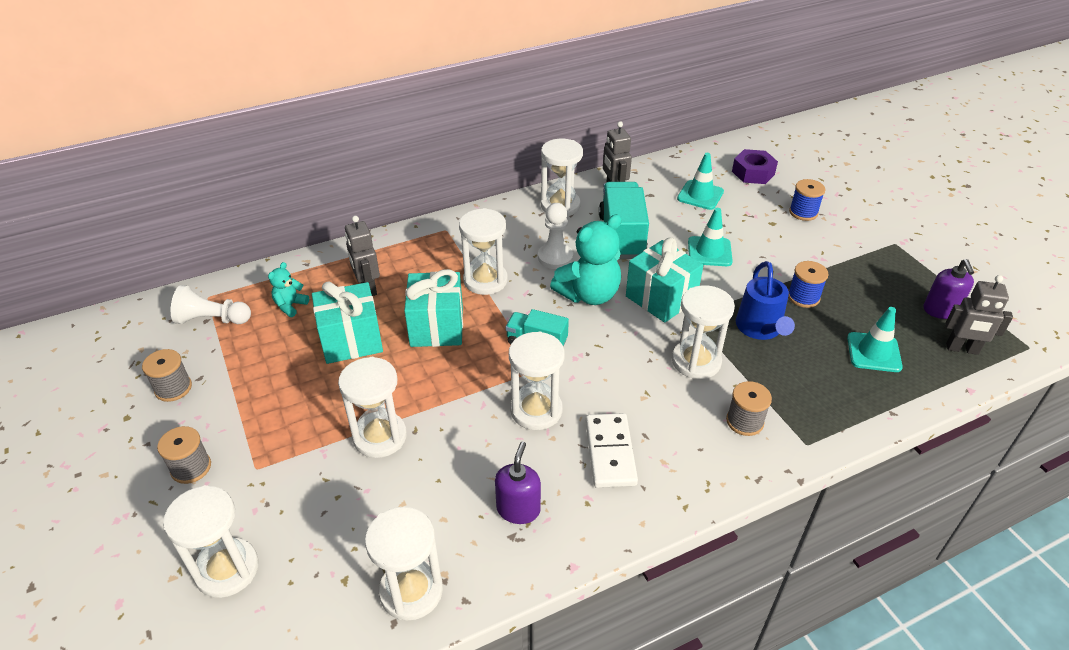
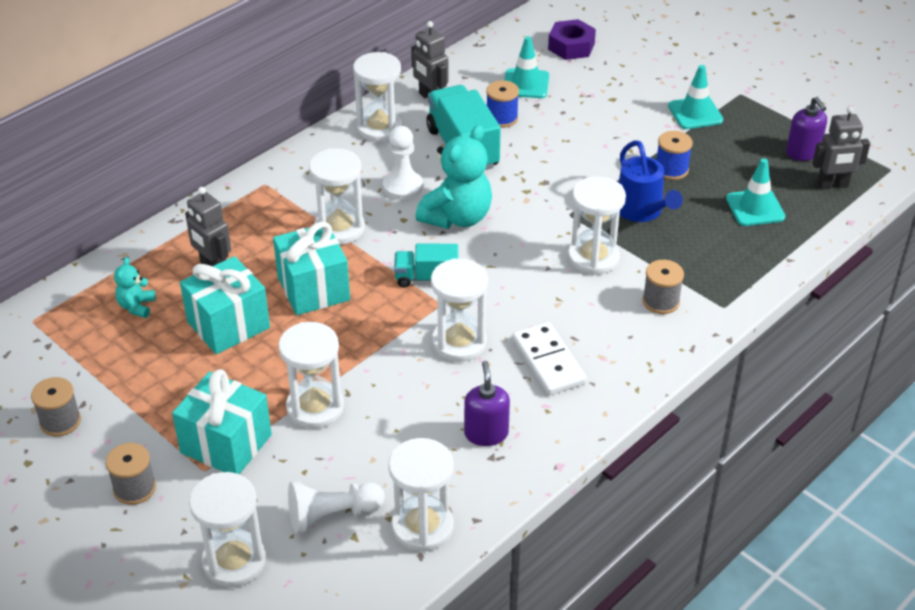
camera: 20 degrees left, 0 degrees up
white pawn [171,285,251,324] -> white pawn moved to [288,481,385,533]
turquoise gift [626,238,704,323] -> turquoise gift moved to [172,369,272,474]
turquoise traffic cone [688,208,733,266] -> turquoise traffic cone moved to [668,65,723,129]
blue spool [789,179,826,221] -> blue spool moved to [486,80,519,128]

